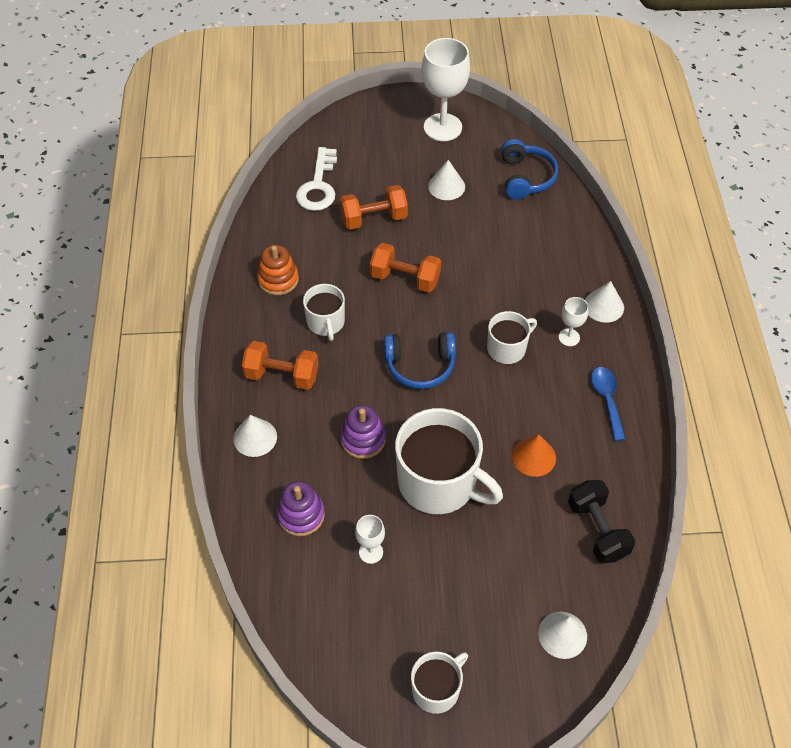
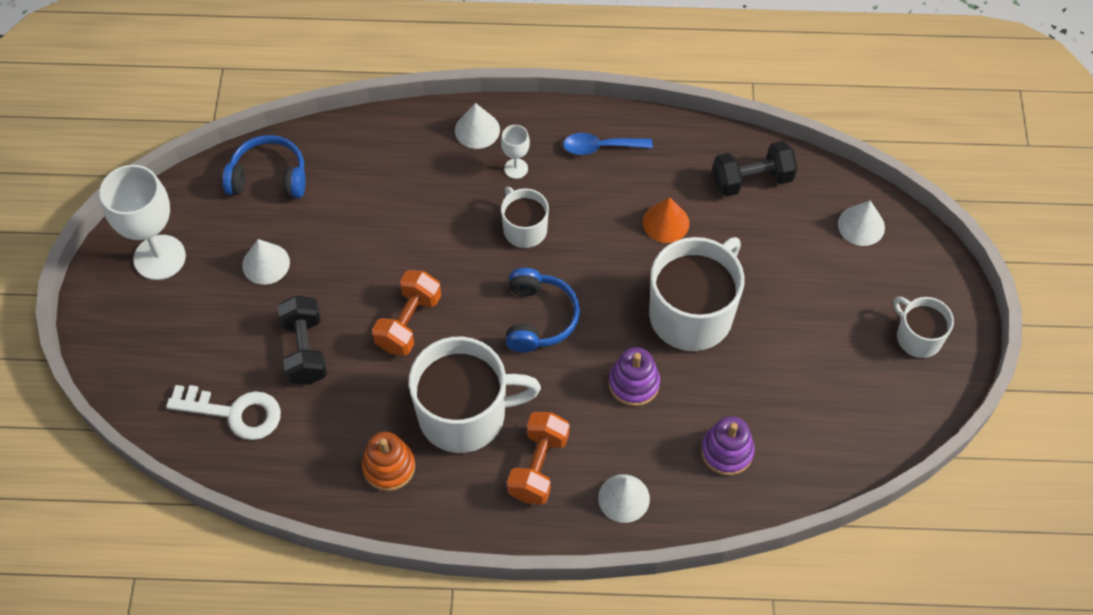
camera: 85 degrees left, 5 degrees up
white mug [303,284,345,341] -> white mug [409,337,541,453], size x1.85
orange dumbbell [340,185,408,230] -> black dumbbell [278,296,327,385]
white goblet [355,515,385,564] -> none

